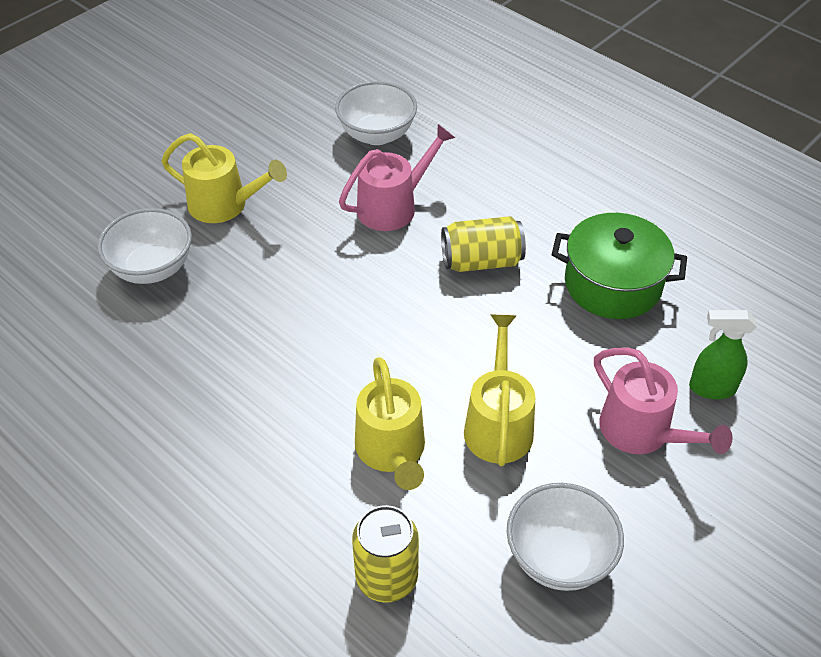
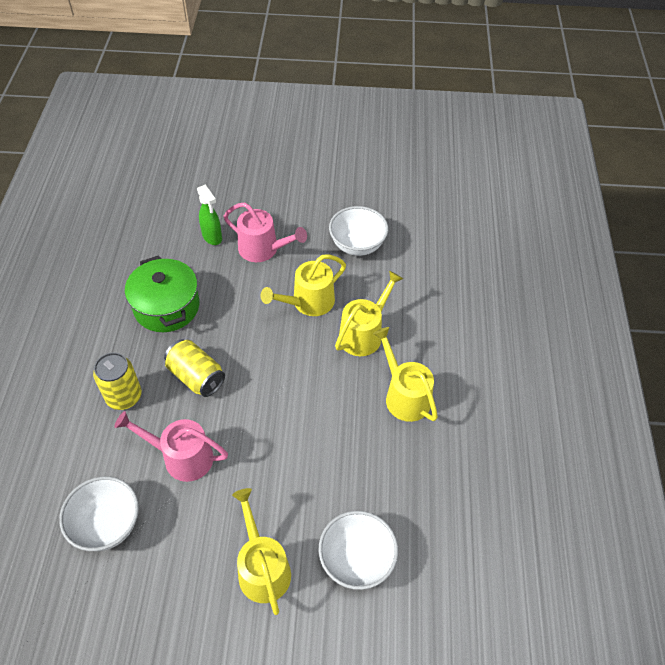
camera: 130 degrees left, 5 degrees up
yellow can [352,505,419,603] -> yellow can moved to [93,352,142,410]
pink watering can [594,347,733,454] -> pink watering can turned 105 degrees clockwise [224,203,307,262]
none -> yellow watering can [373,327,438,422]

